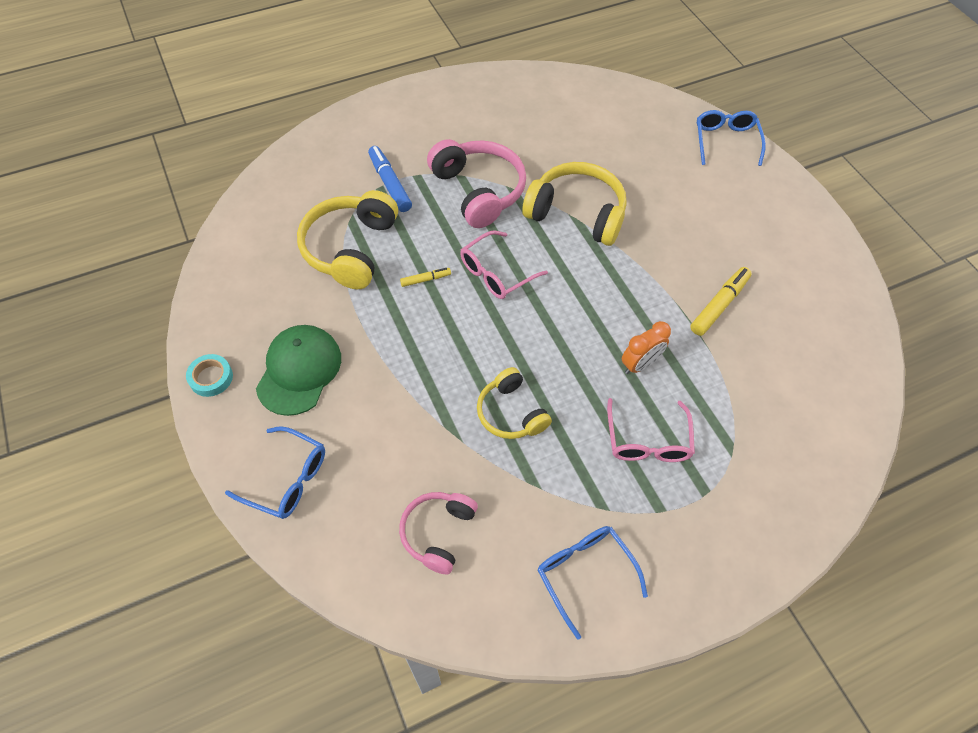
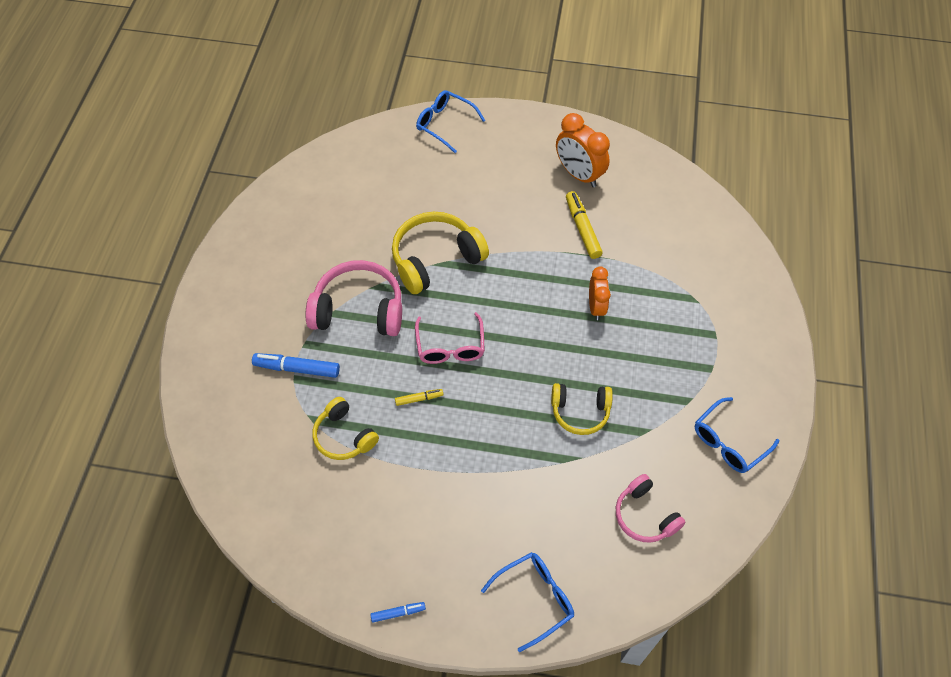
camera: 55 degrees left, 0 degrees up
turquoise tape [186,354,233,397] -> blue marker [370,602,426,622]
green cap [256,325,341,416] -> none
yellow headphones [297,190,398,289] -> yellow headphones [313,397,379,460], size x0.62
yellow marker [400,268,451,287] -> yellow marker turned 60 degrees clockwise [395,389,444,406]
blue glasses [538,526,648,640] -> blue glasses turned 45 degrees counterclockwise [695,397,779,473]
pink glasses [607,398,695,462] -> none
none -> orange clock [556,113,610,187]

